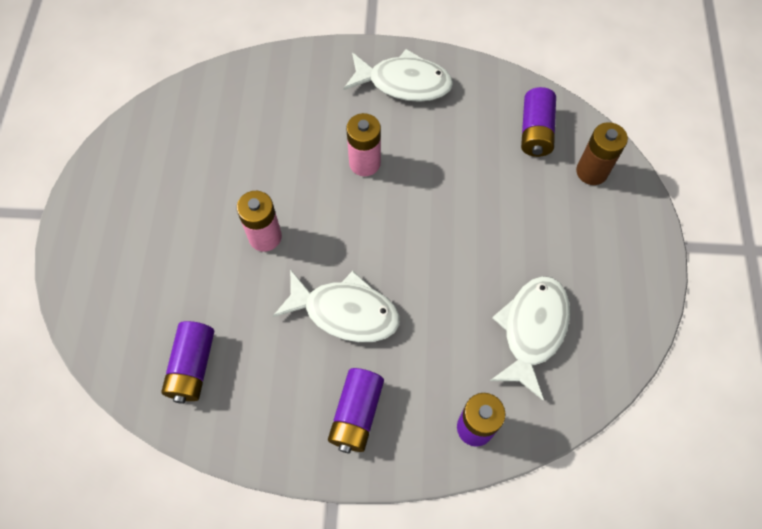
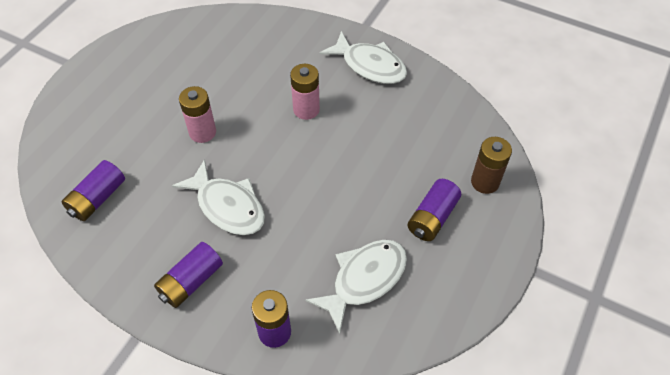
camera: 25 degrees right, 10 degrees down
purple battery [521,87,556,157] -> purple battery moved to [408,179,461,241]

